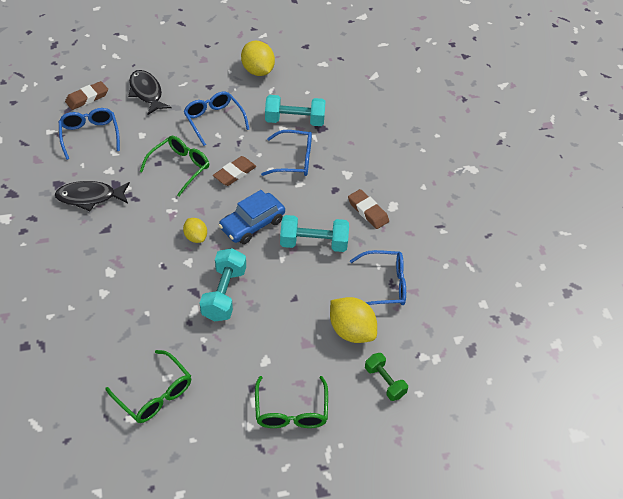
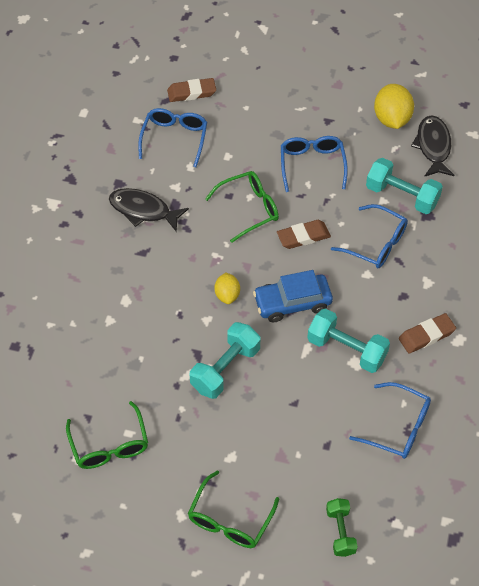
camera: 30 degrees right, 5 degrees up
black fish [128,70,171,115] -> black fish moved to [411,115,454,177]
yellow lemon [330,297,377,343] -> none
brown eraser [348,189,389,229] -> brown eraser turned 75 degrees clockwise [399,313,456,354]

